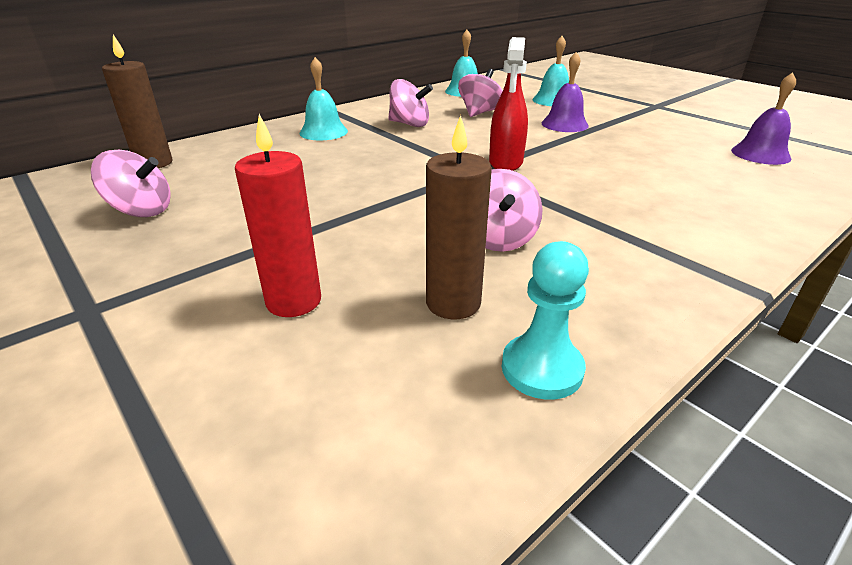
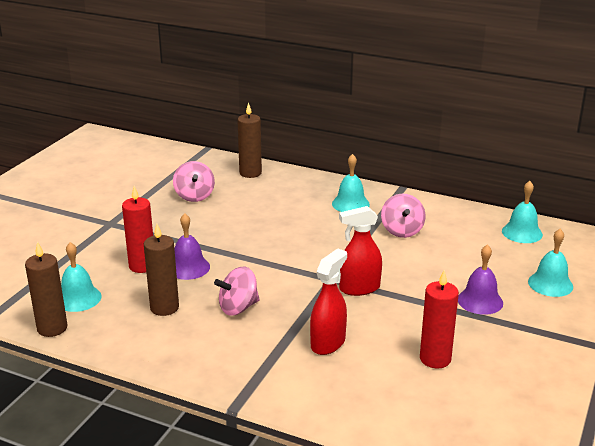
camera: 65 degrees right, 5 degrees down
pink spinning top [458,69,503,117] -> none
turquoise pawn [502,241,589,400] -> none
purple bell [731,72,796,165] -> purple bell moved to [174,213,210,280]
none -> brown candle [25,242,68,337]
none -> turquoise bell [61,242,102,312]
none -> red spray bottle [310,249,347,355]
none -> red candle [420,270,459,369]

